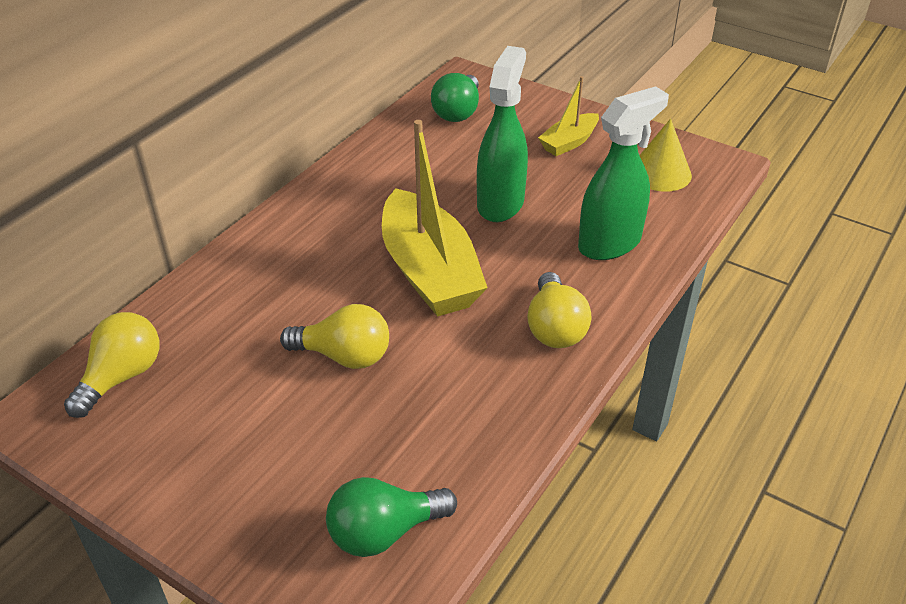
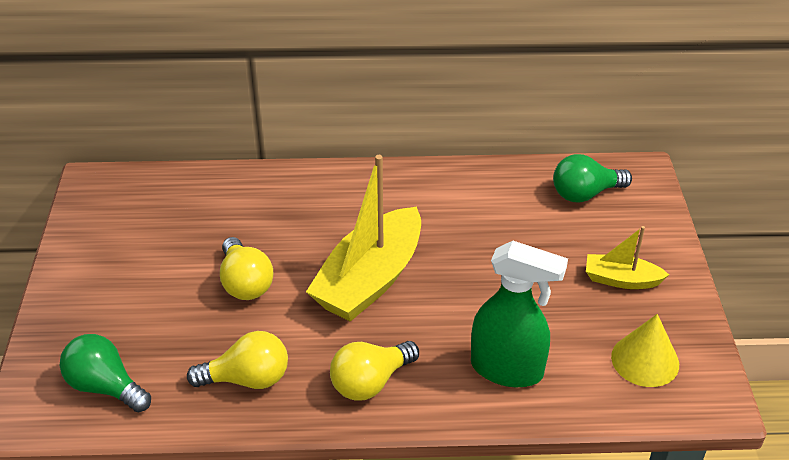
camera: 55 degrees right, 0 degrees up
yellow light bulb [64,312,159,418] -> yellow light bulb moved to [187,331,288,389]
green spray bottle [477,46,528,222] -> none

